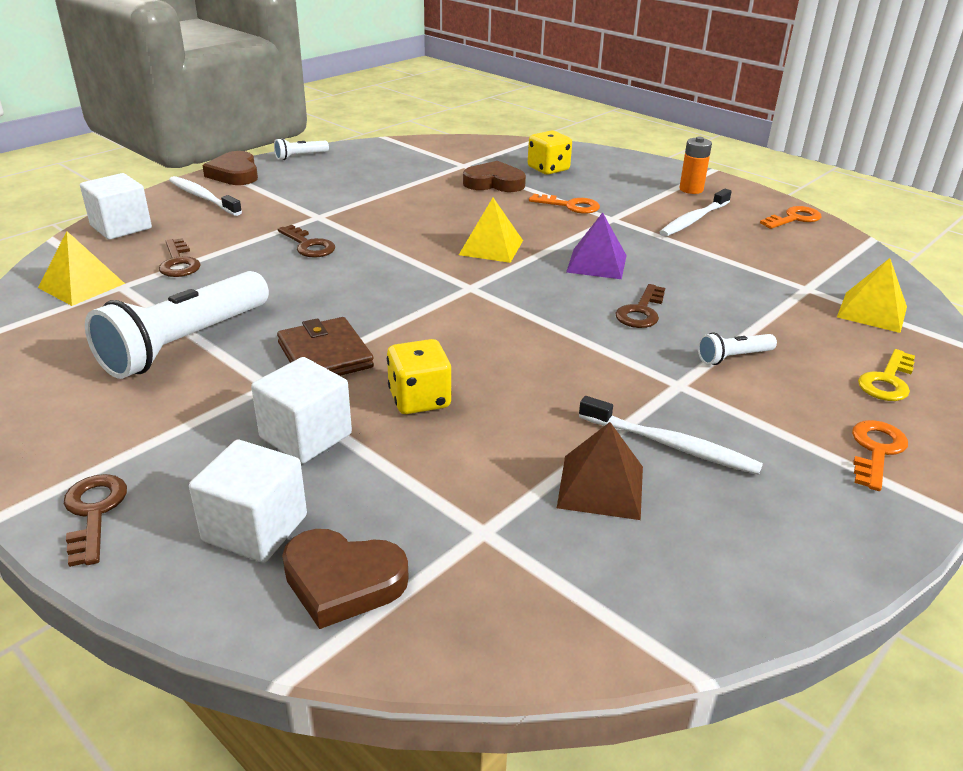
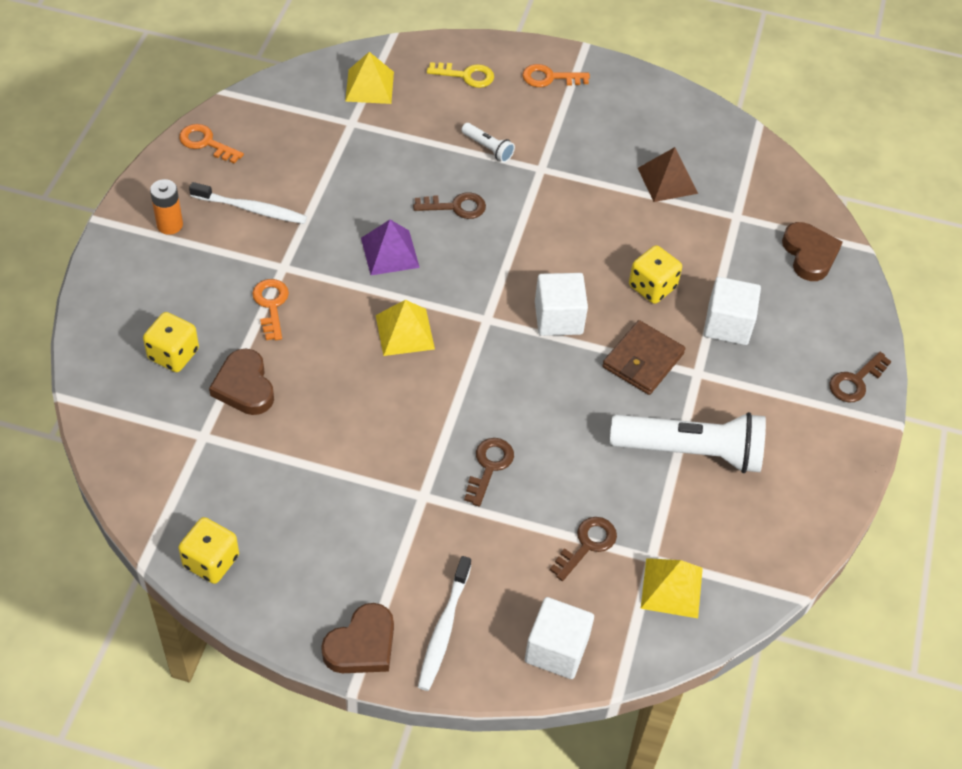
camera: 120 degrees left, 20 degrees up
white cube [189,440,307,563] -> white cube moved to [535,273,588,336]
white flashlight [274,138,329,160] -> none
white toothbrush [579,396,763,475] -> none
none -> yellow dice [178,517,239,584]

